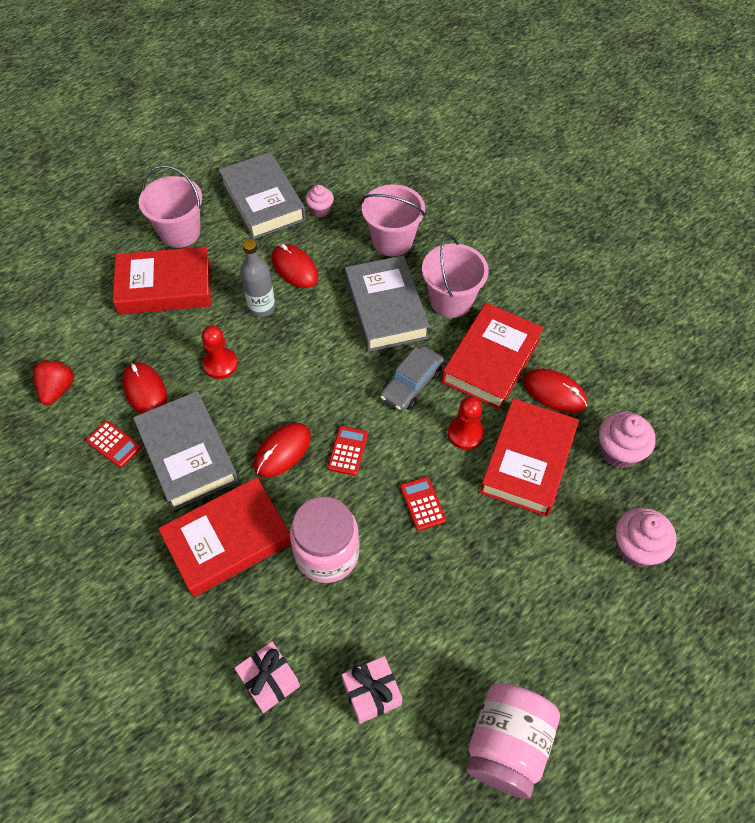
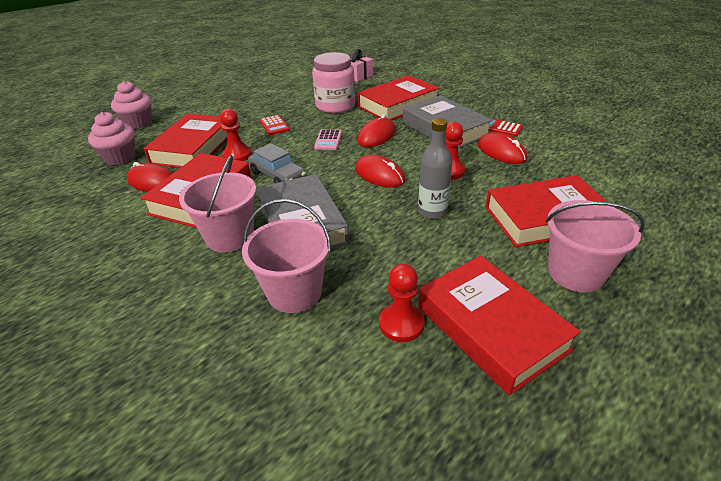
camera: 175 degrees right, 20 degrees down
red strawberry [33,360,74,405] -> none
grey book [219,152,306,239] -> red book [418,256,581,396]
red mouse [272,244,318,288] -> red mouse moved to [355,155,405,188]
pink cupcake [305,185,334,217] -> red pawn [379,264,425,342]
red calculator [328,426,368,476] -> pink calculator [314,129,342,150]
pink gift [342,656,402,724] -> none
grey car [380,345,444,412] -> grey car turned 105 degrees clockwise [248,143,307,183]
pink jar [466,683,560,799] -> none

